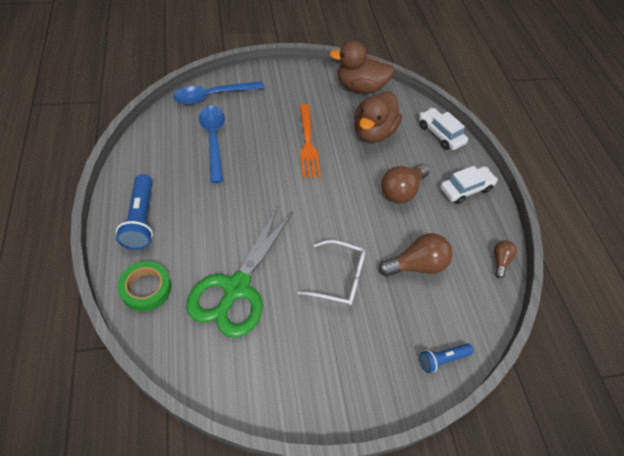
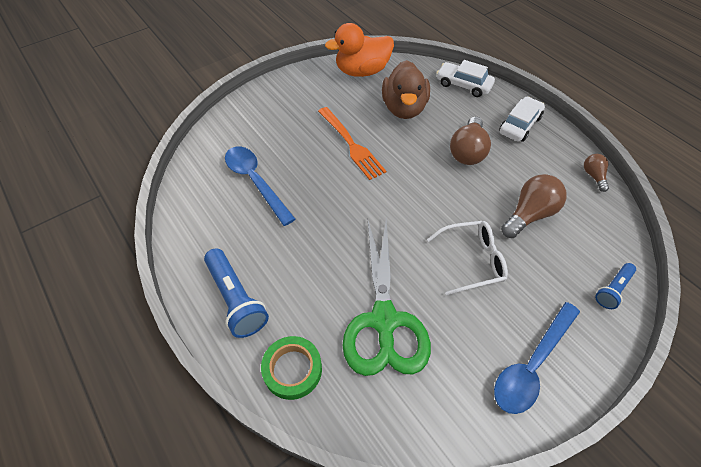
camera: 20 degrees left, 0 degrees up
blue spoon [173,81,264,105] -> blue spoon moved to [494,302,580,414]
brown duck [329,41,395,94] -> orange duck [325,23,394,77]

